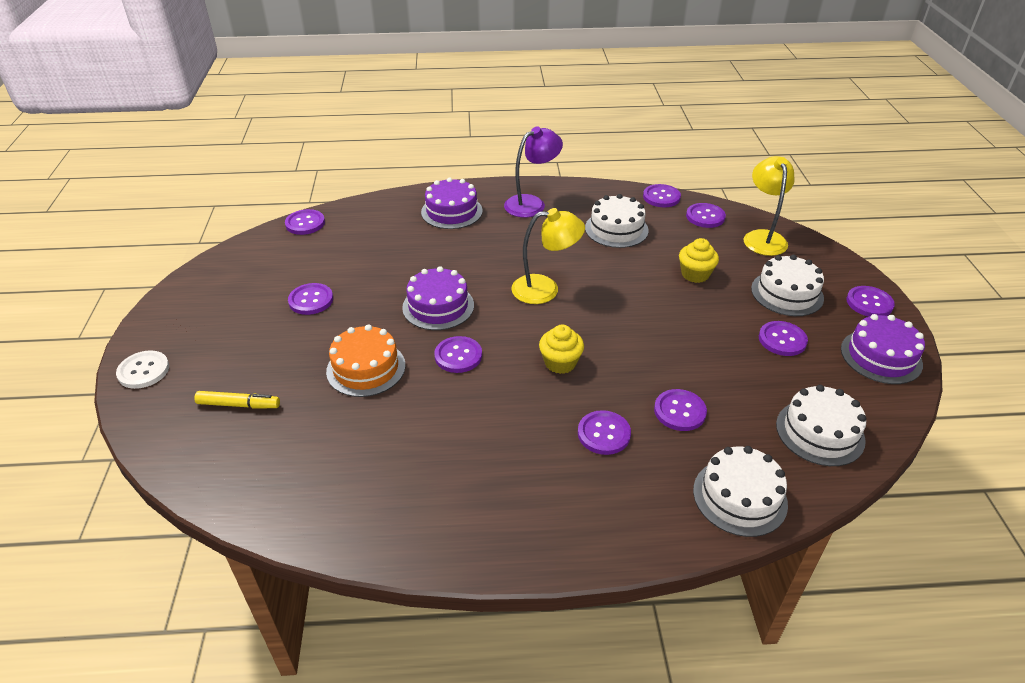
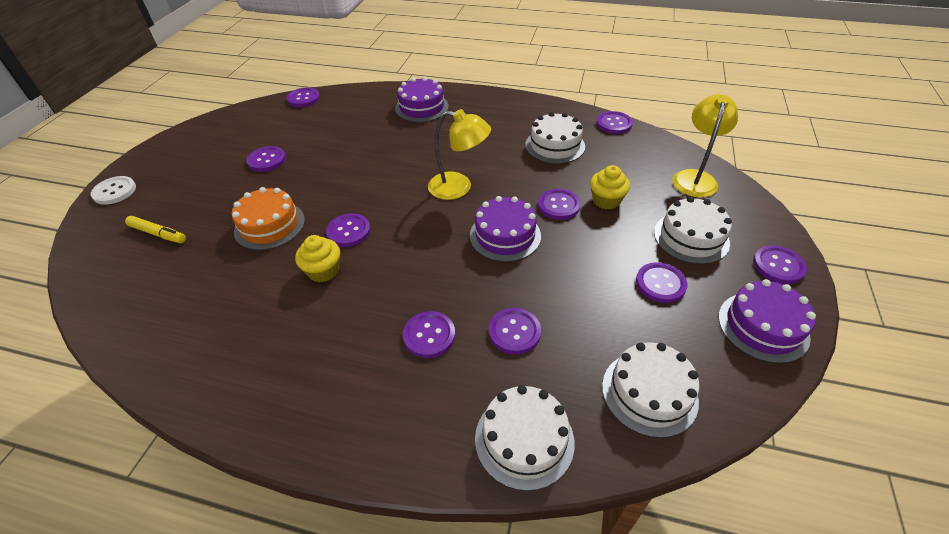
camera: 20 degrees right, 5 degrees up
purple cake [402,266,474,330] -> purple cake moved to [470,196,541,262]
purple lamp [504,126,563,218] -> none
yellow cupcake [539,324,584,374] -> yellow cupcake moved to [295,235,340,283]
purple button [686,203,726,228] -> purple button moved to [538,189,580,220]

